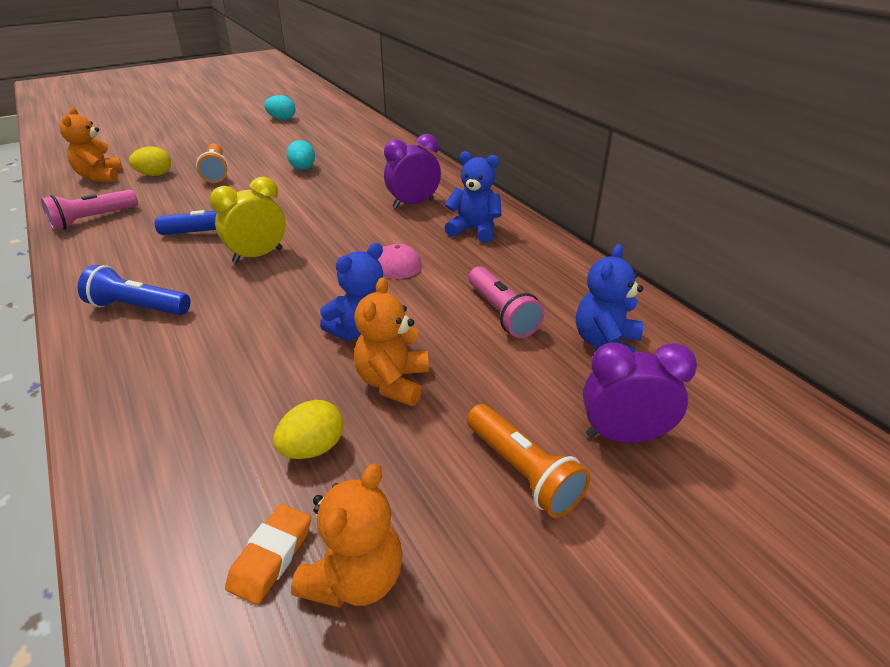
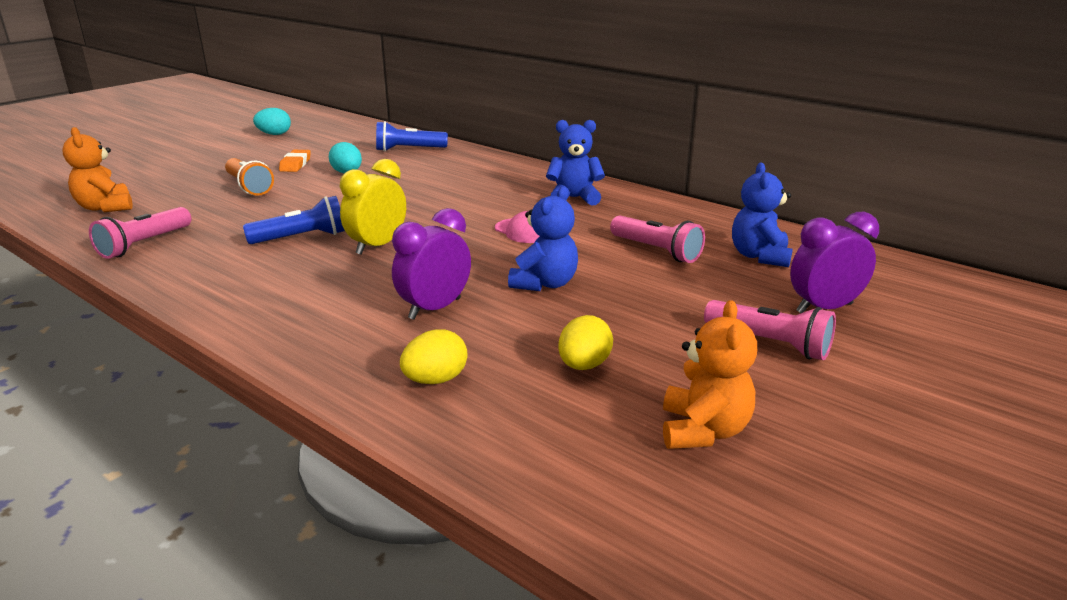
camera: 20 degrees left, 10 degrees down
blue flashlight [78,265,191,315] -> blue flashlight moved to [376,121,448,151]
yellow egg [129,146,171,176] -> yellow egg moved to [400,329,468,384]
orange eraser [225,504,311,605] -> orange eraser moved to [279,150,311,172]
orange teddy bear [354,277,429,406] -> none
purple clock [384,134,441,208] -> purple clock moved to [392,208,471,320]
orange flashlight [467,404,590,518] -> pink flashlight [704,300,836,360]

